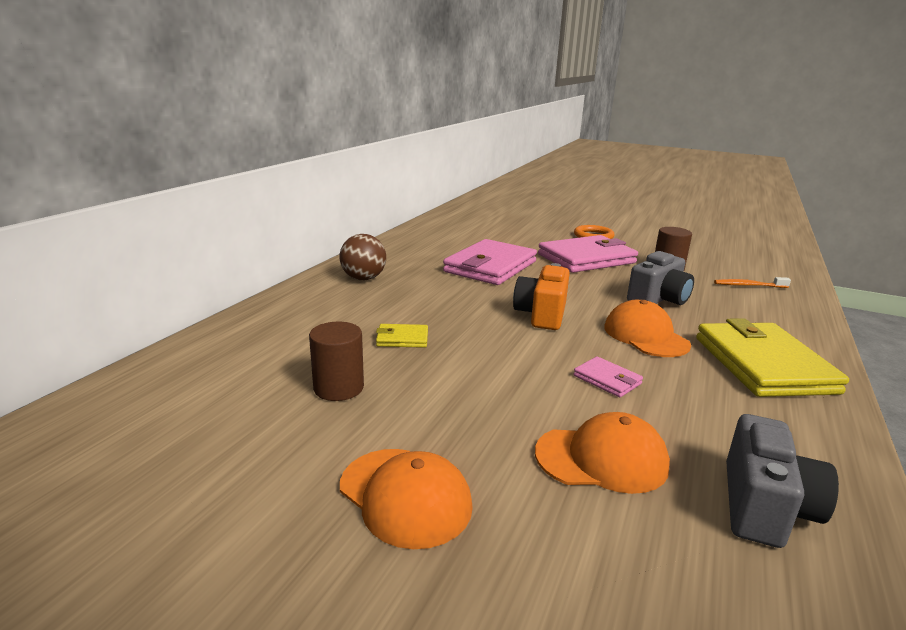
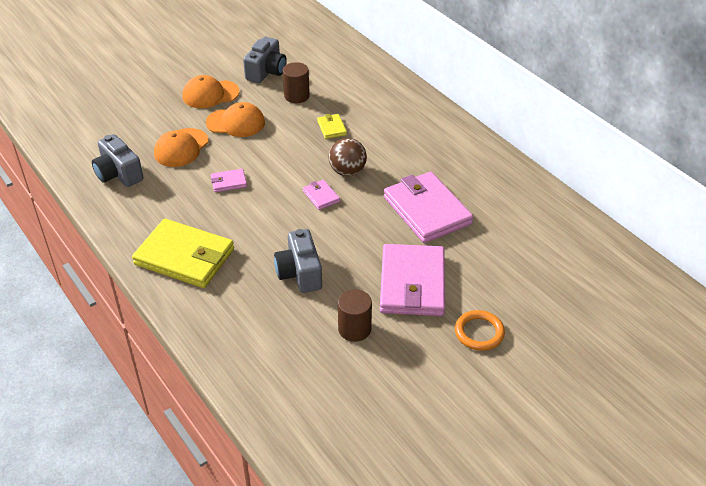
camera: 120 degrees right, 20 degrees up
brown ball [340,234,386,280] -> brown ball moved to [329,138,367,176]
yellow wallet [376,324,428,348] -> yellow wallet turned 45 degrees counterclockwise [317,114,347,139]
orange camera [513,263,570,330] -> pink wallet [303,180,340,210]
orange cap [604,300,691,357] -> orange cap moved to [206,102,265,137]
orange toothbrush [714,277,791,288] -> none
none -> grey camera [243,37,287,83]

